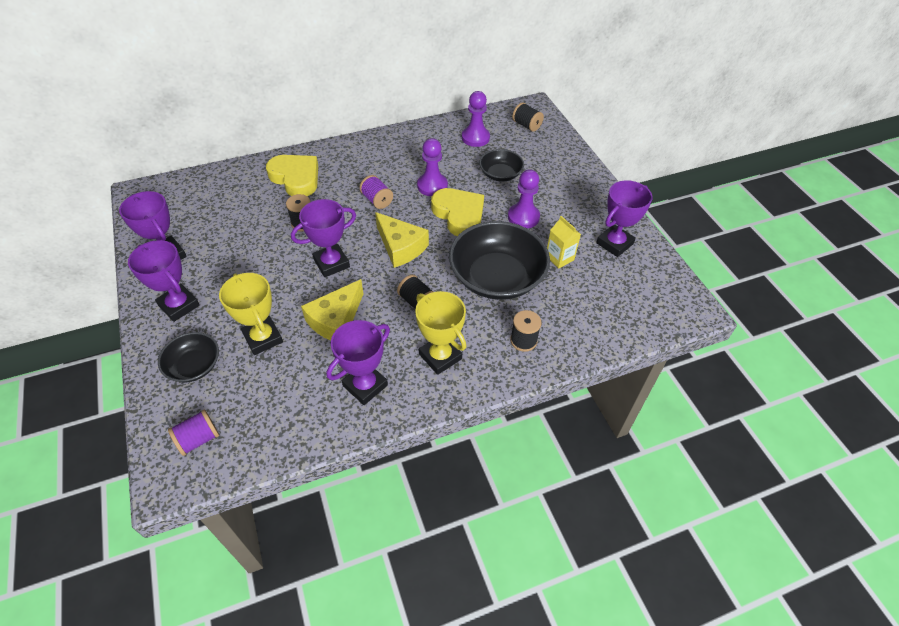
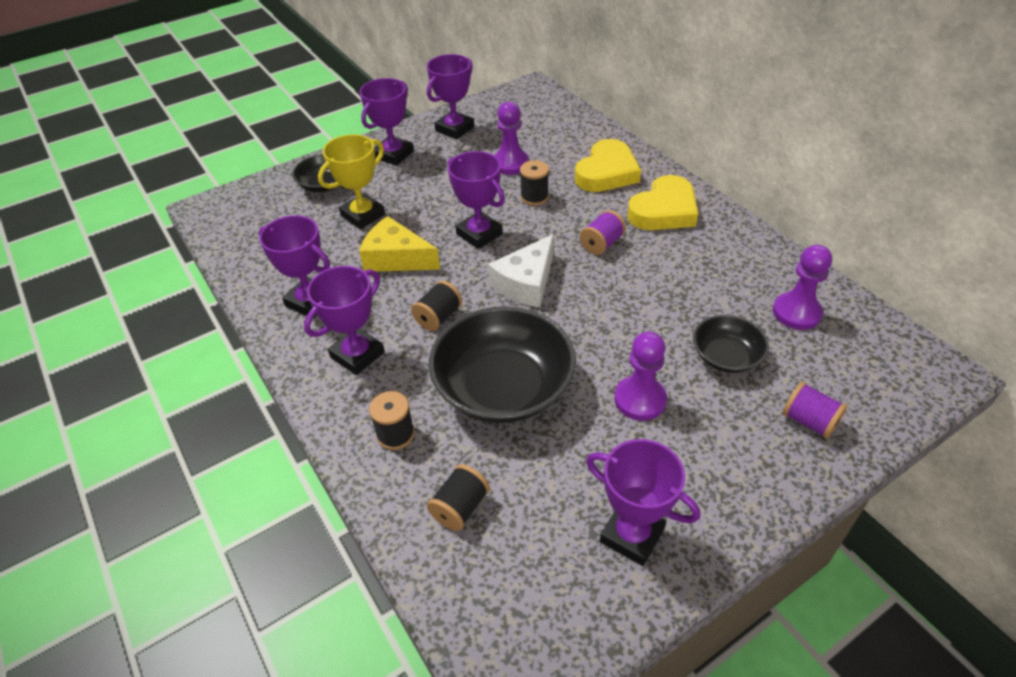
camera: 80 degrees right, 5 degrees down
purple spool [168,410,219,456] -> purple spool moved to [783,382,847,439]
yellow cheese [375,212,429,268] -> white cheese [488,234,554,307]
yellow trophy [415,291,466,375] -> purple trophy [304,266,385,375]
purple pawn [417,138,448,196] -> purple pawn moved to [494,102,529,175]
yellow heart [431,188,484,236] -> yellow heart moved to [627,175,698,230]
black spool [512,102,544,132] -> black spool moved to [427,464,490,531]
yellow carton [547,216,581,269] -> none

